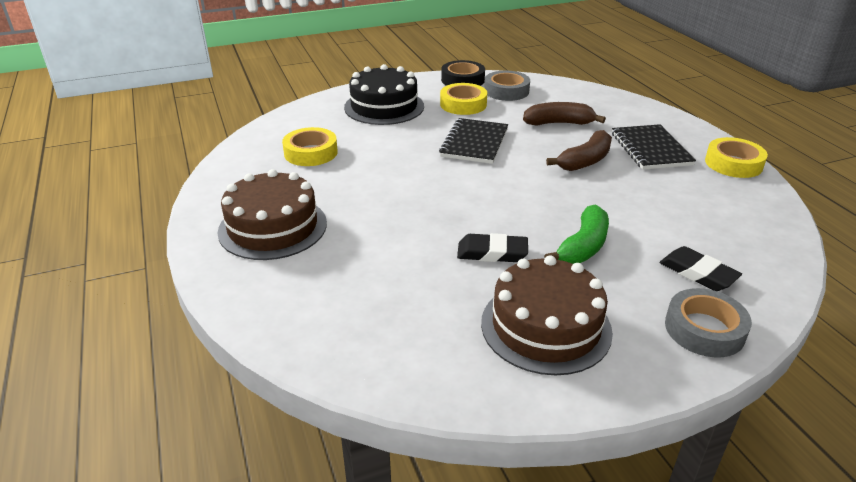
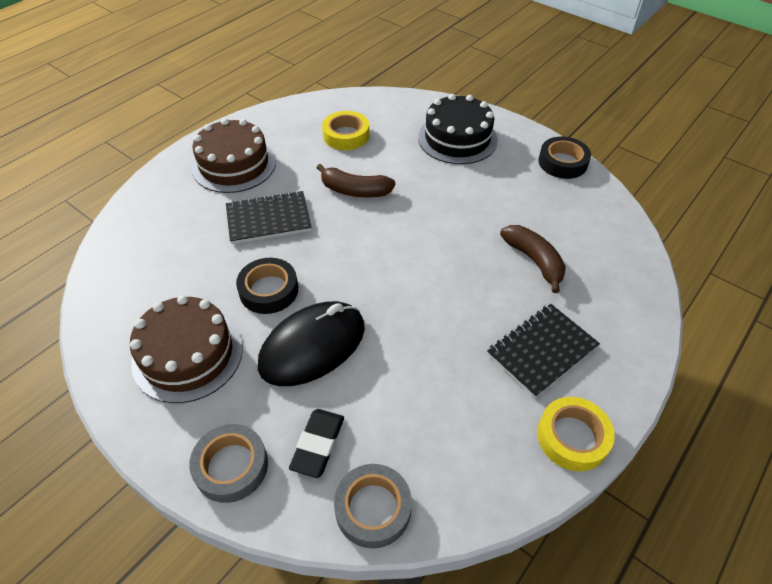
camera: 60 degrees right, 15 degrees up
black notebook [439,118,508,164] -> black notebook moved to [226,191,312,244]
yellow tape [440,83,487,115] -> none
black eraser [457,233,528,262] -> black tape [236,258,298,314]
grey tape [484,71,530,101] -> grey tape moved to [334,464,412,549]
green banana [544,204,609,264] -> black mouse [258,301,365,386]
brown banana [546,130,612,171] -> brown banana moved to [316,164,396,197]

